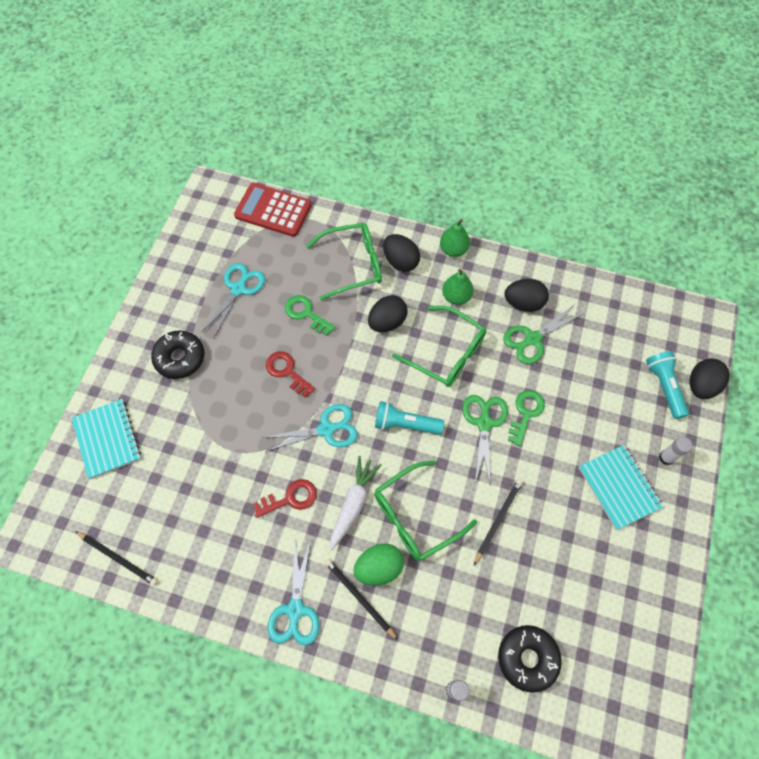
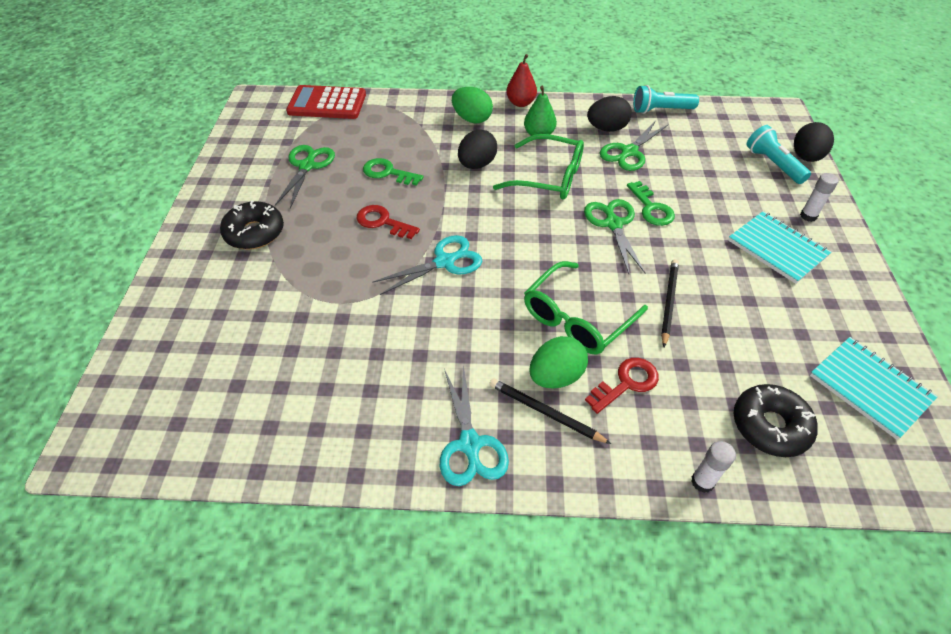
camera: 15 degrees left, 15 degrees down
turquoise notebook [72,399,141,479] -> turquoise notebook moved to [810,337,938,440]
black pencil [75,531,158,586] -> none
turquoise scissors [202,263,265,337] -> green scissors [275,145,335,208]
red key [253,479,317,518] -> red key moved to [585,358,659,414]
green glasses [306,223,382,300] -> none
white carrot [330,456,382,550] -> none
turquoise flashlight [375,401,444,435] -> turquoise flashlight moved to [633,85,699,114]
black egg [383,234,420,272] -> green egg [452,87,493,124]
green pear [440,219,470,257] -> red pear [506,54,537,107]
green key [508,390,545,446] -> green key turned 150 degrees clockwise [627,181,675,226]

